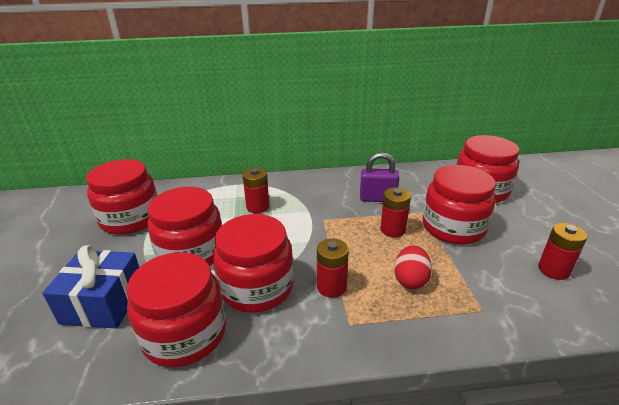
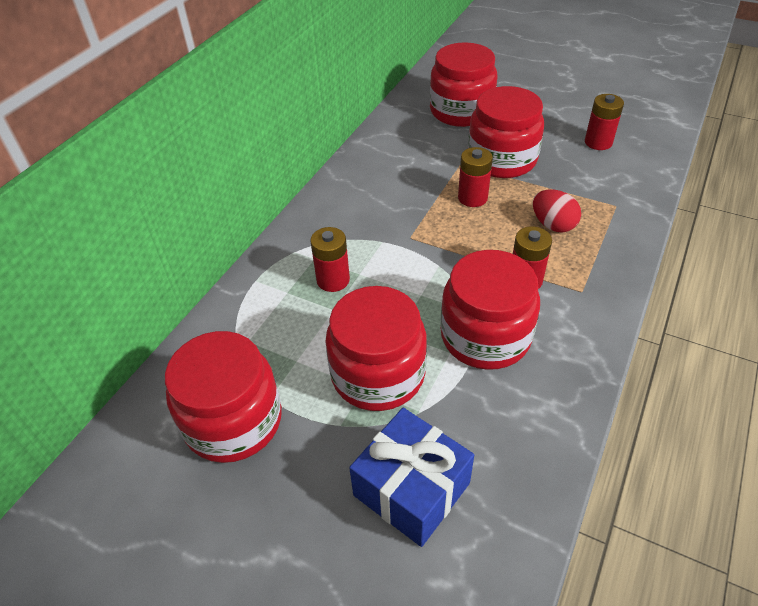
camera: 55 degrees left, 15 degrees up
red jar [127,252,226,367] -> none
purple padlock [360,152,399,202] -> none

